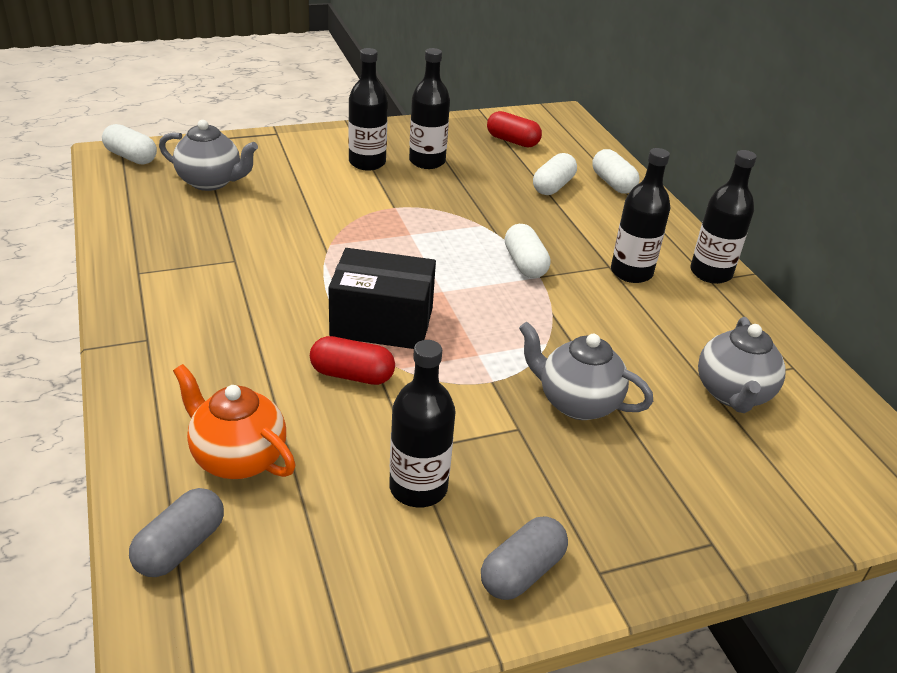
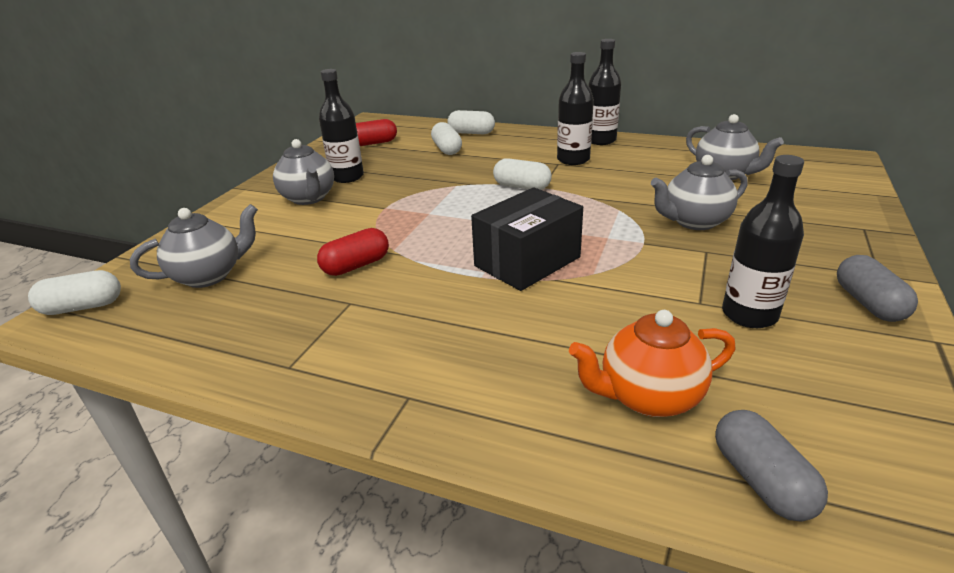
camera: 45 degrees left, 5 degrees down
red capsule [310,336,395,385] -> red capsule moved to [317,228,389,276]
black bottle [348,48,388,171] -> grey teapot [273,139,334,205]

